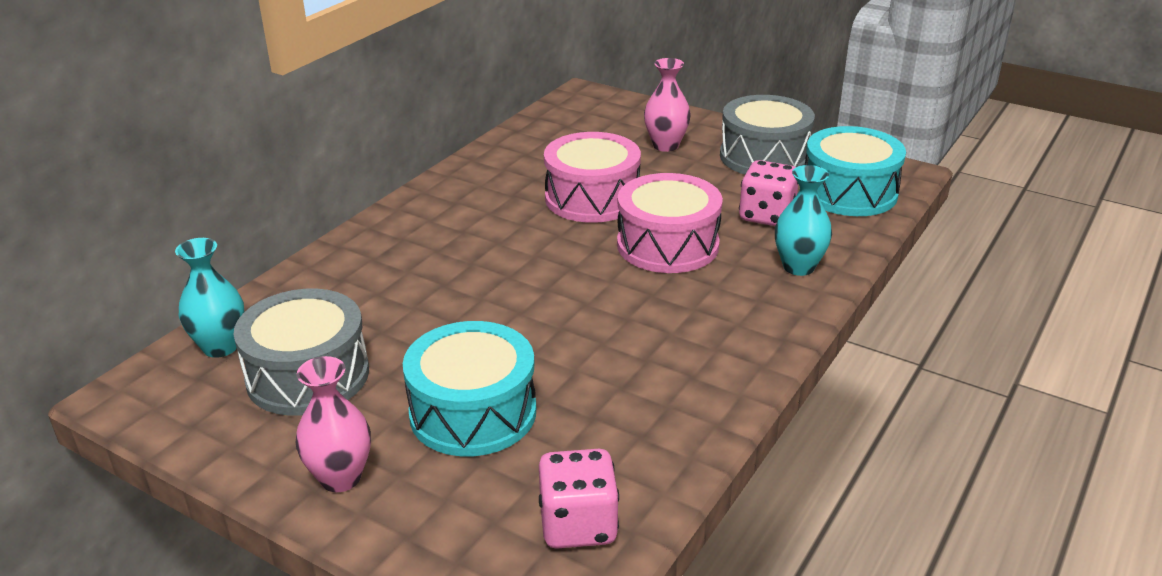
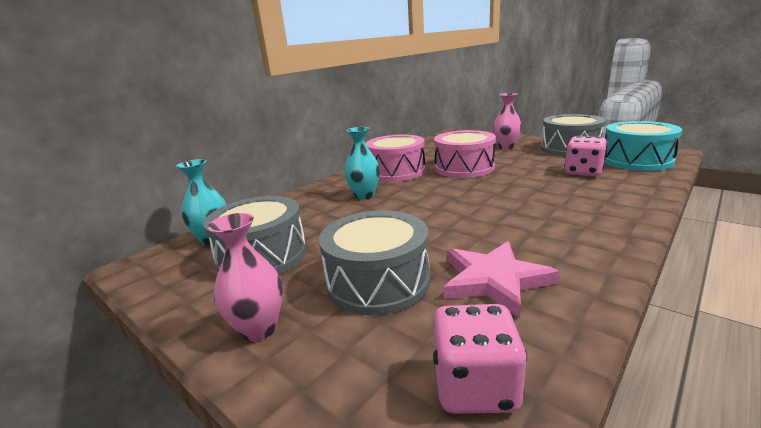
camera: 10 degrees right, 10 degrees down
turquoise drum [403,321,536,456] -> grey drum [319,211,430,315]
pink drum [617,173,723,273] -> pink drum moved to [366,134,425,182]
turquoise vase [775,165,832,276] -> turquoise vase moved to [344,127,380,199]
none -> pink star [444,241,559,318]

